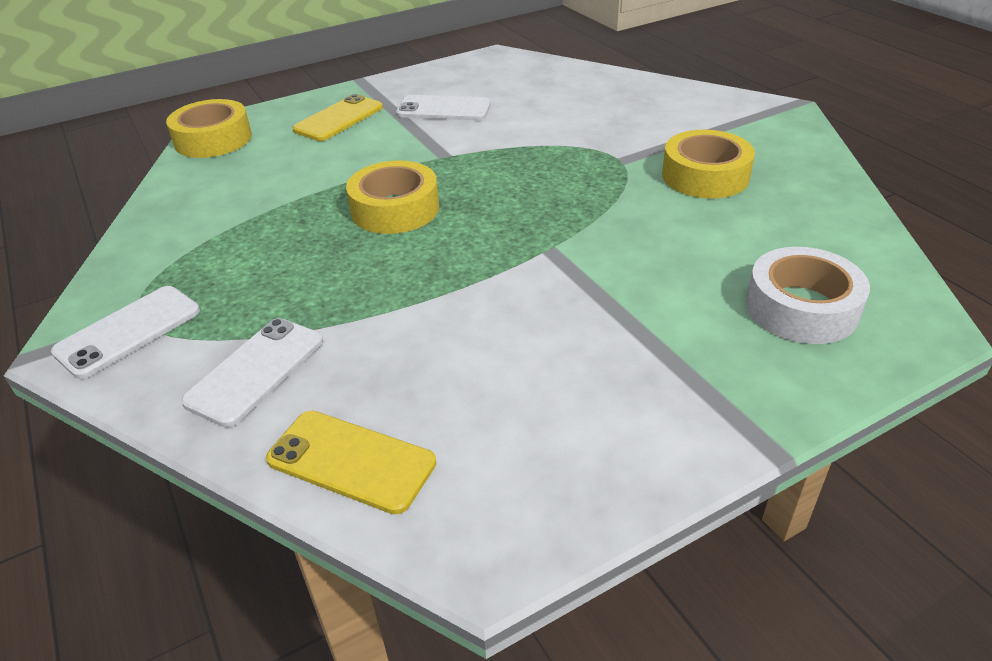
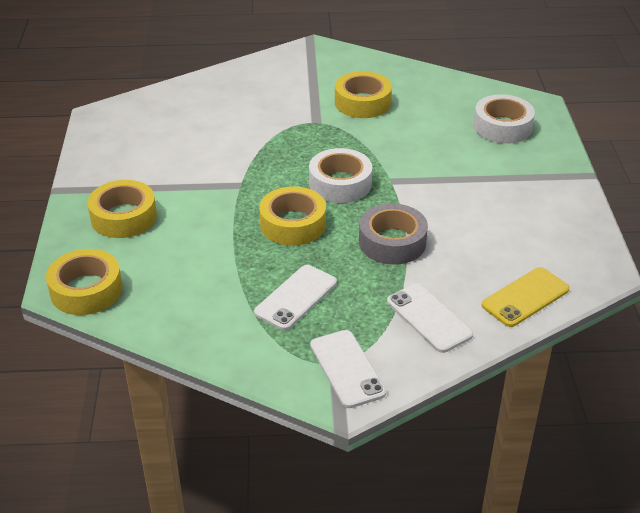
camera: 65 degrees left, 0 degrees up
yellow phone [293,94,383,141] -> yellow tape [87,180,157,238]
white phone [396,95,491,120] -> white phone moved to [254,265,337,330]
none -> white tape [309,148,372,203]
none -> grey tape [359,203,428,265]

